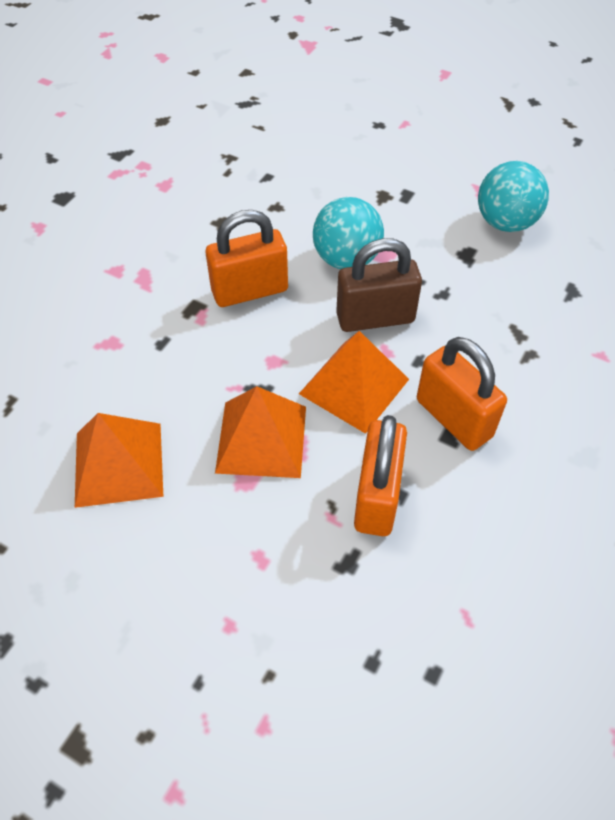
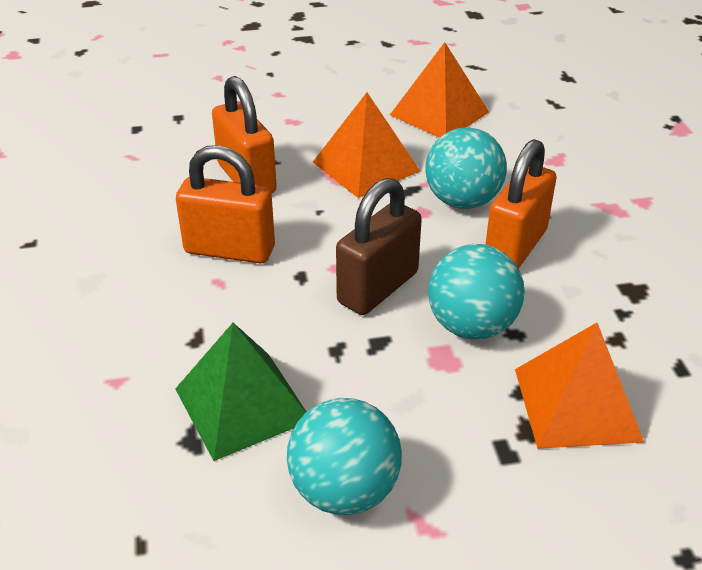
camera: 140 degrees right, 15 degrees down
orange pyramid [299,331,409,434] -> orange pyramid moved to [515,323,644,449]
none -> green pyramid [175,323,307,461]
none -> turquoise ball [426,127,507,209]

